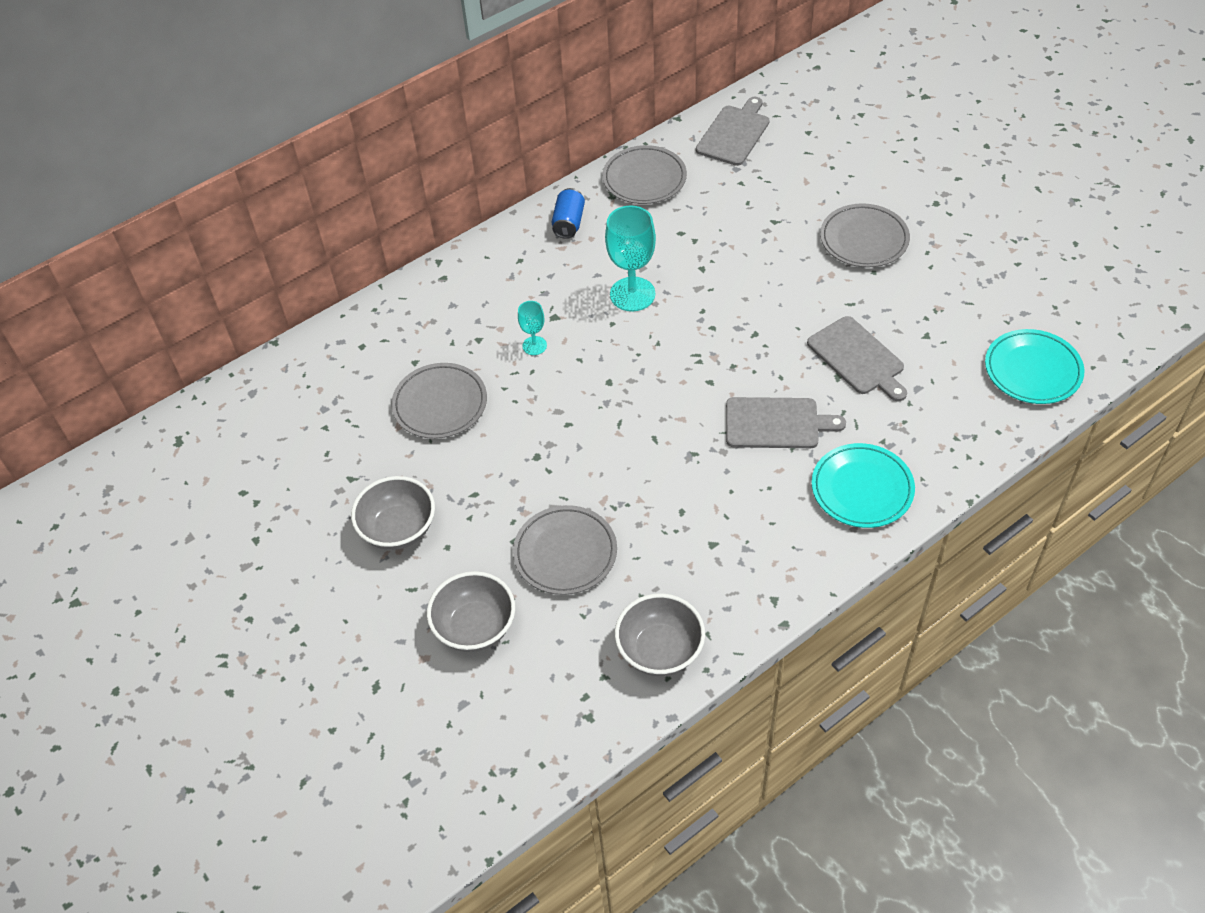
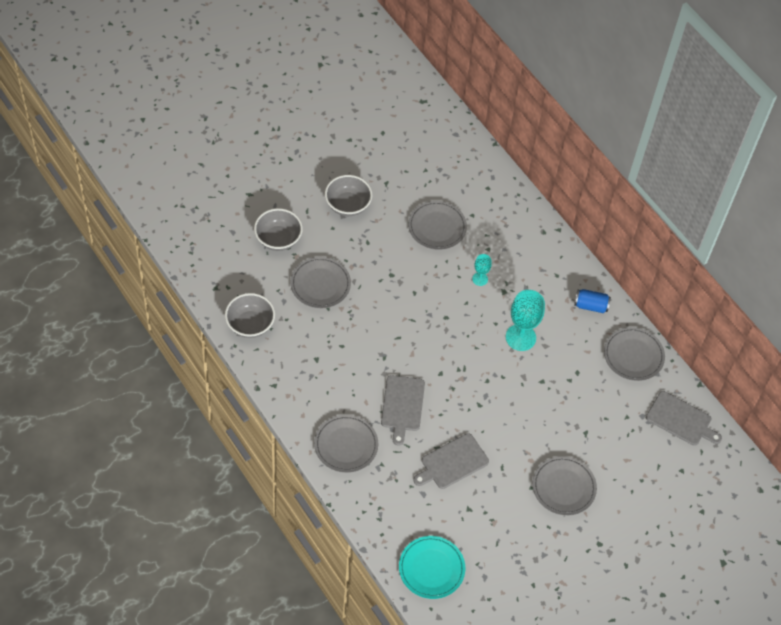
camera: 85 degrees right, 5 degrees up
turquoise plate [812,443,915,528] -> grey plate [314,415,378,473]

